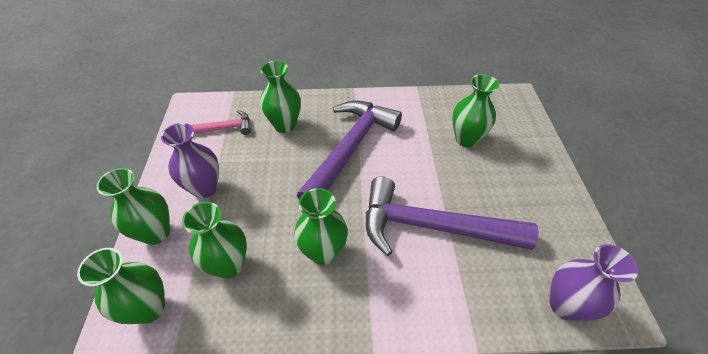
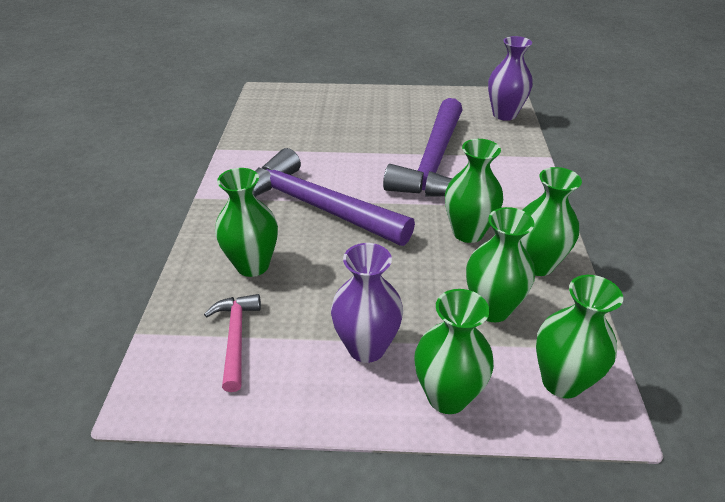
camera: 85 degrees left, 10 degrees down
green vase [452,74,499,147] -> green vase moved to [521,167,582,276]

